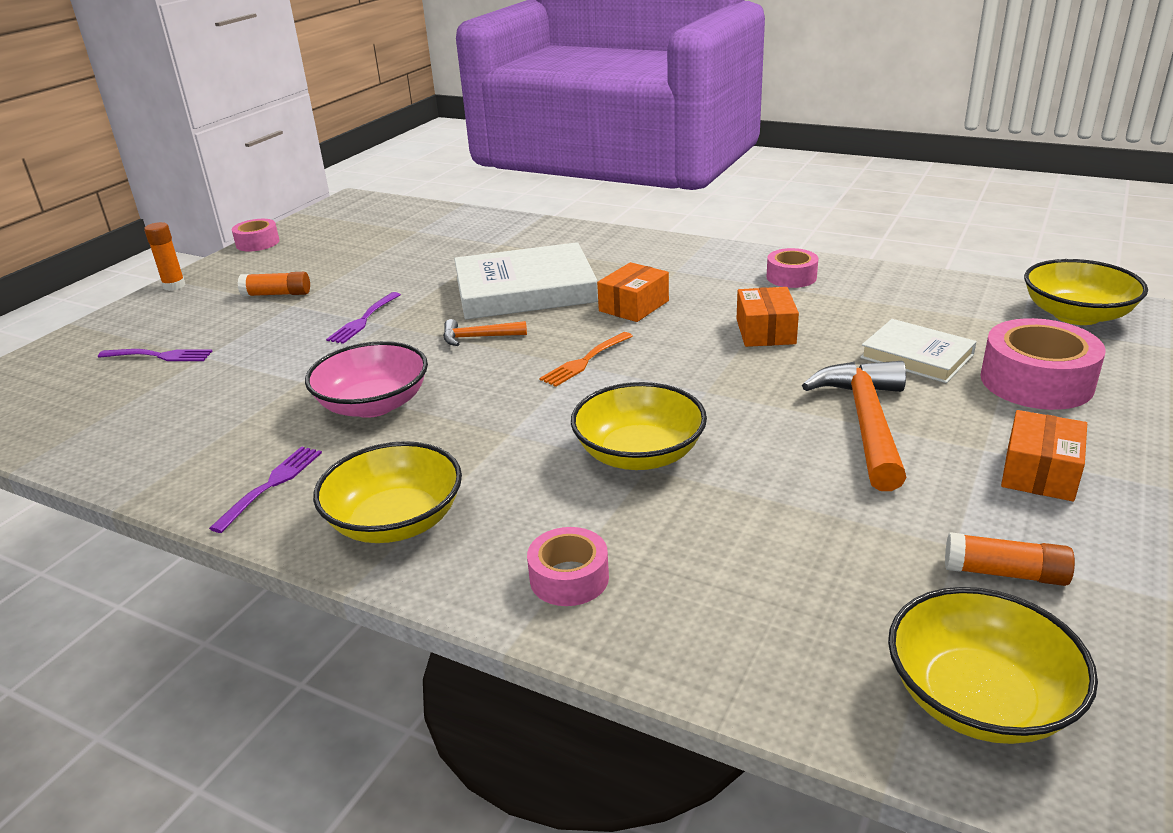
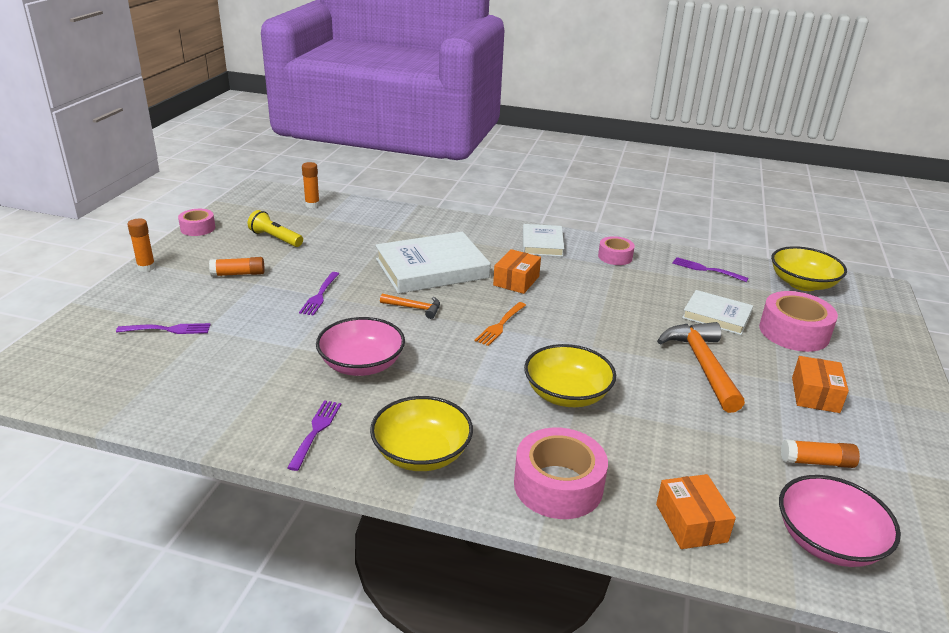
camera: 15 degrees left, 0 degrees up
orange hammer [443,319,527,346] -> orange hammer turned 150 degrees counterclockwise [380,294,440,319]
pink tape [527,527,609,606] -> pink tape [514,428,608,519], size x1.70
orange box [737,287,799,347] -> orange box moved to [656,474,736,549]
yellow bowl [888,587,1098,744] -> pink bowl [779,475,901,567]
none -> yellow flashlight [248,210,303,247]
none -> orange glue stick [302,162,320,208]
none -> white book [523,224,564,257]
none -> purple fork [672,257,749,282]

